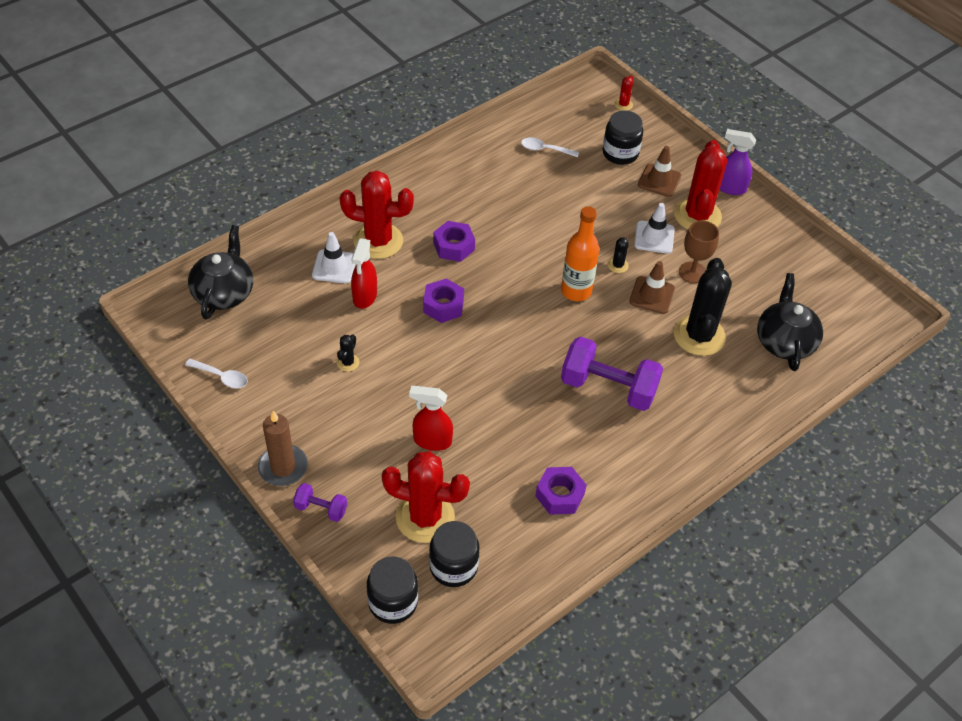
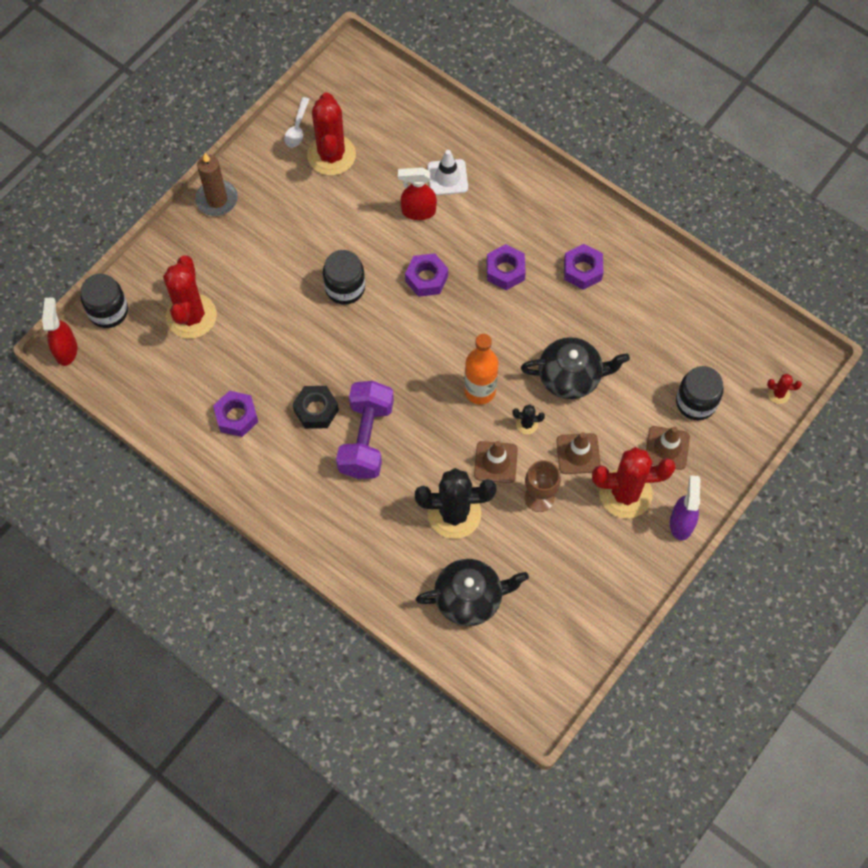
camera: 80 degrees right, 15 degrees up
black teapot [188,225,253,319] -> black teapot moved to [521,337,630,399]
purple dumbbell [293,483,347,522] -> none
black cactus [337,334,359,372] -> none
red cactus [340,171,414,259] -> red cactus moved to [307,92,356,176]
red spray bottle [409,386,453,451] -> red spray bottle moved to [42,298,77,366]
black jar [429,521,479,587] -> black jar moved to [323,250,365,305]
white spoon [521,137,579,157] -> none
white traffic cone [634,203,675,254] -> brown traffic cone [556,432,601,474]
none -> black nut [293,386,339,429]
none -> purple nut [564,244,604,290]

